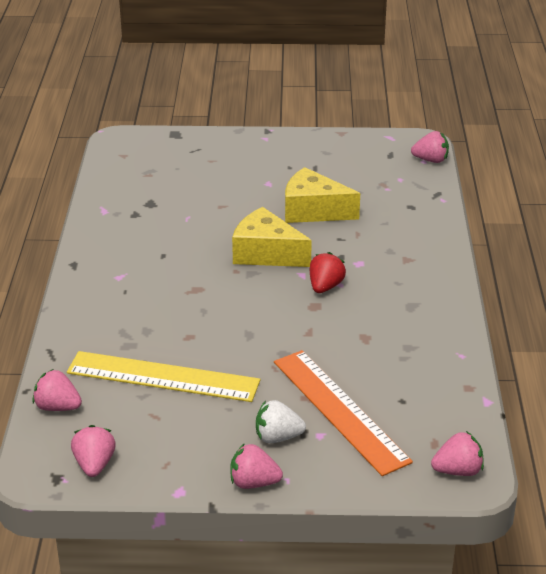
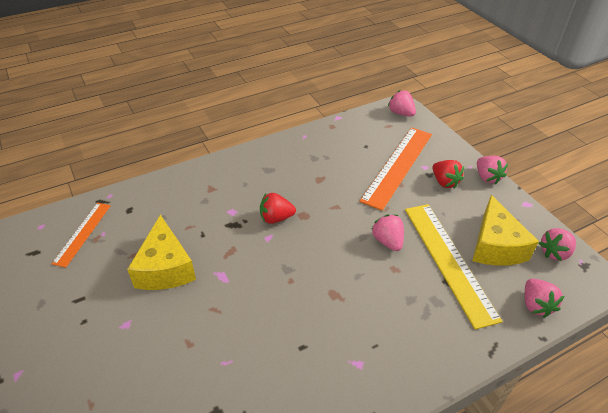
camera: 120 degrees left, 10 degrees up
yellow cheese [232,207,312,267] -> yellow cheese moved to [472,195,539,266]
white strawberry [256,400,306,443] -> red strawberry [433,160,464,188]
pink strawberry [411,131,449,163] -> pink strawberry moved to [371,214,404,251]
none -> orange ruler [52,203,111,268]

